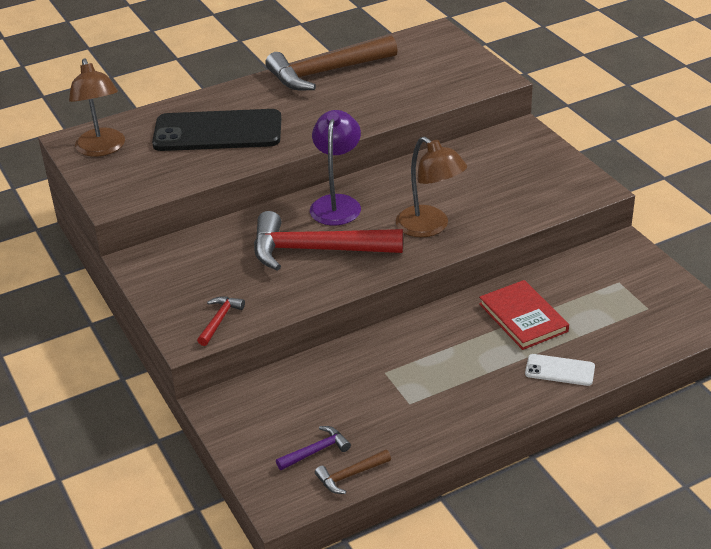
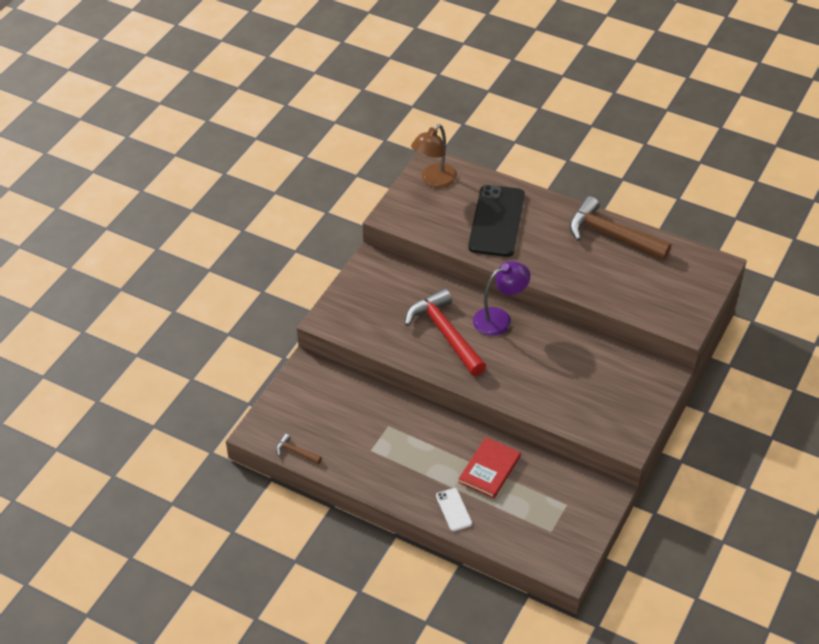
camera: 55 degrees right, 10 degrees up
black phone [152,109,281,151] -> black phone turned 45 degrees clockwise [468,185,525,257]
red hammer [197,296,245,346] -> none
purple hammer [276,426,351,470] -> none
brown lamp [396,137,467,237] -> none

